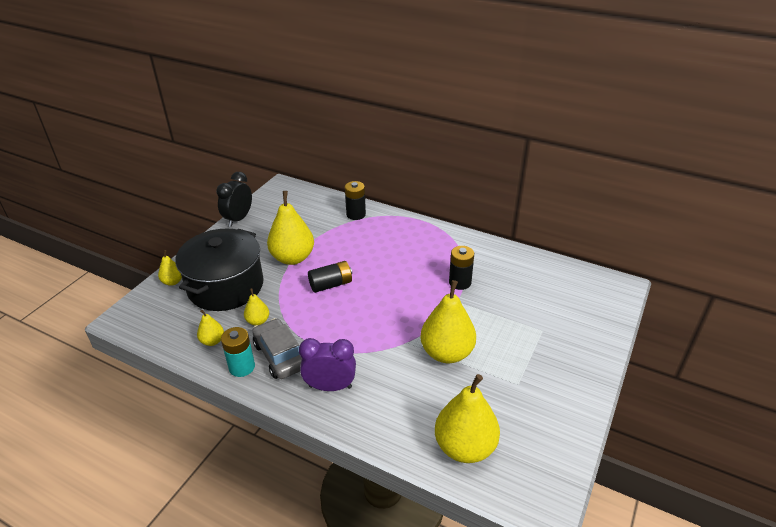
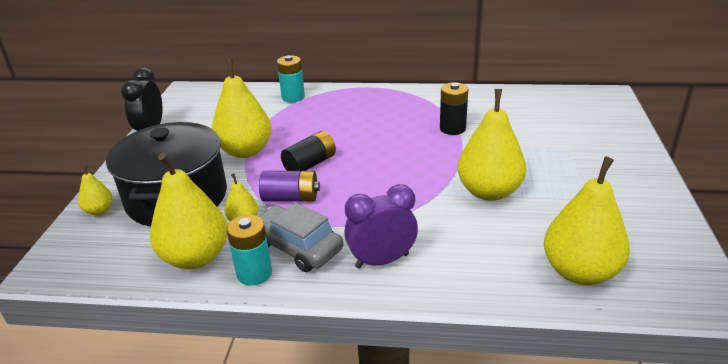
camera: 20 degrees left, 5 degrees down
yellow pear [197,310,224,346] -> yellow pear [150,153,227,269], size x2.06
black battery [345,181,366,220] -> turquoise battery [277,55,305,102]
none -> purple battery [259,171,320,202]

